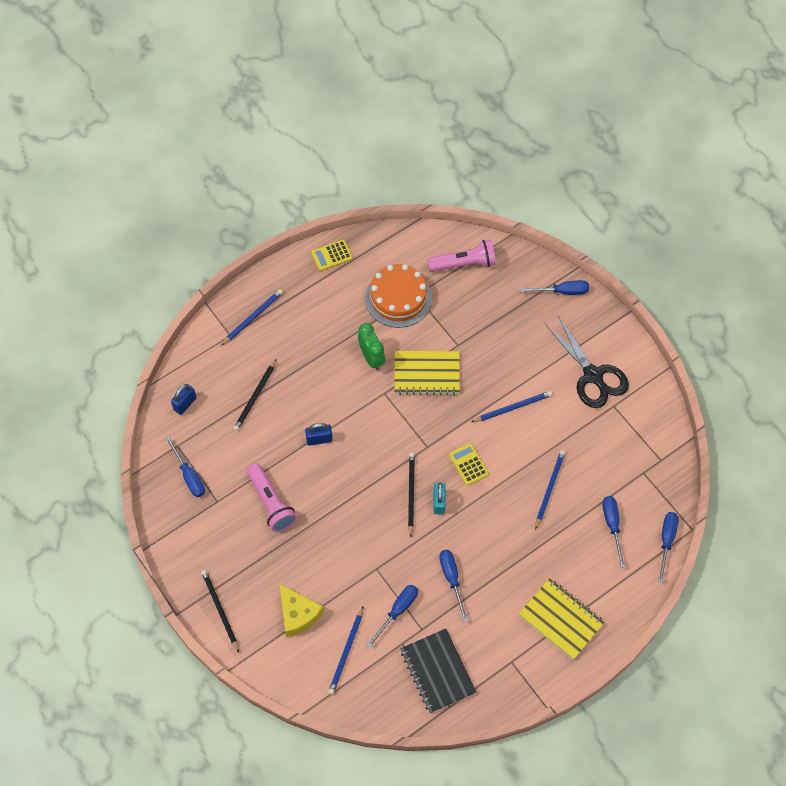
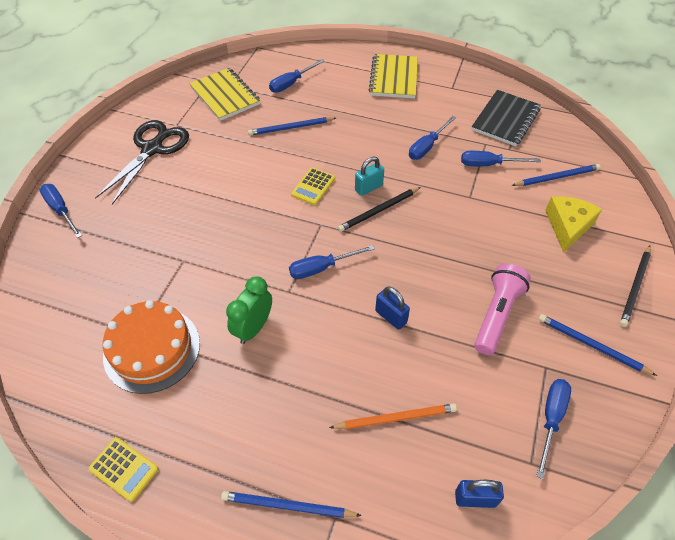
camera: 125 degrees left, 10 degrees down
black pencil [233,360,276,431] -> orange pencil [329,404,457,429]
yellow notebook [394,351,460,395] -> yellow notebook moved to [189,68,260,121]
pink flashlight [427,240,496,272] -> none
blue pencil [471,391,552,422] -> blue pencil moved to [538,314,657,376]
blue screwdriver [658,512,679,583] -> blue screwdriver moved to [289,245,375,279]

